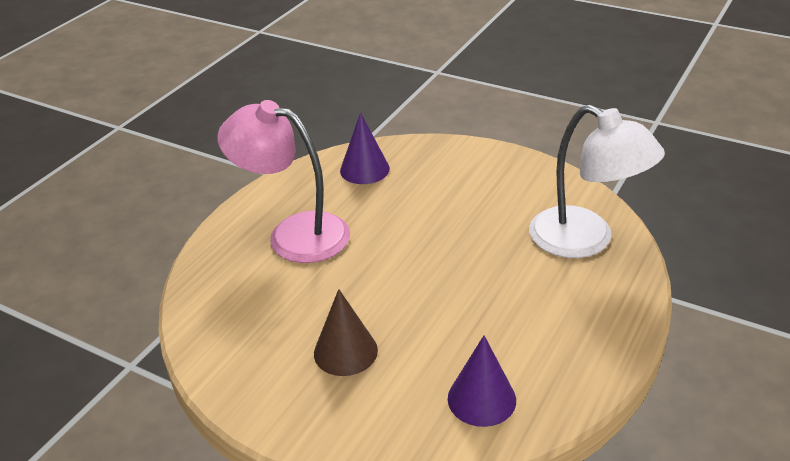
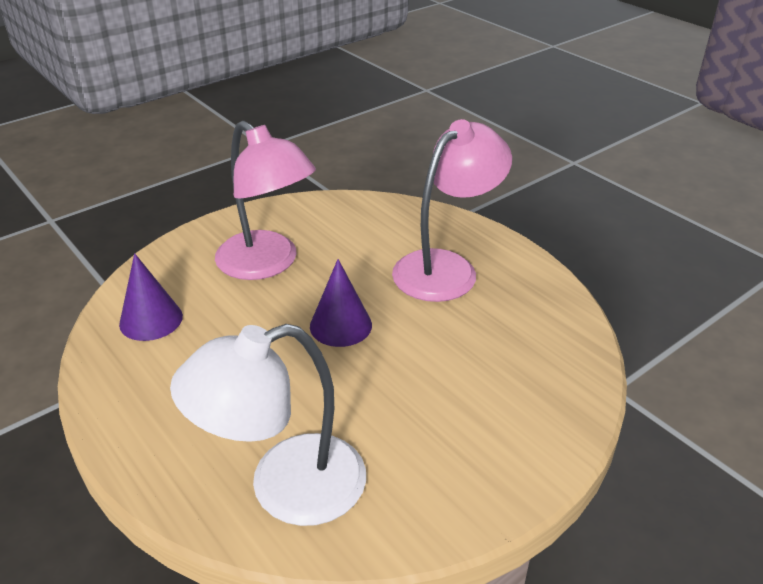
camera: 110 degrees right, 0 degrees up
brown cone [314,289,378,376] -> pink lamp [215,121,316,280]
purple cone [340,113,390,184] -> purple cone moved to [310,259,372,347]

